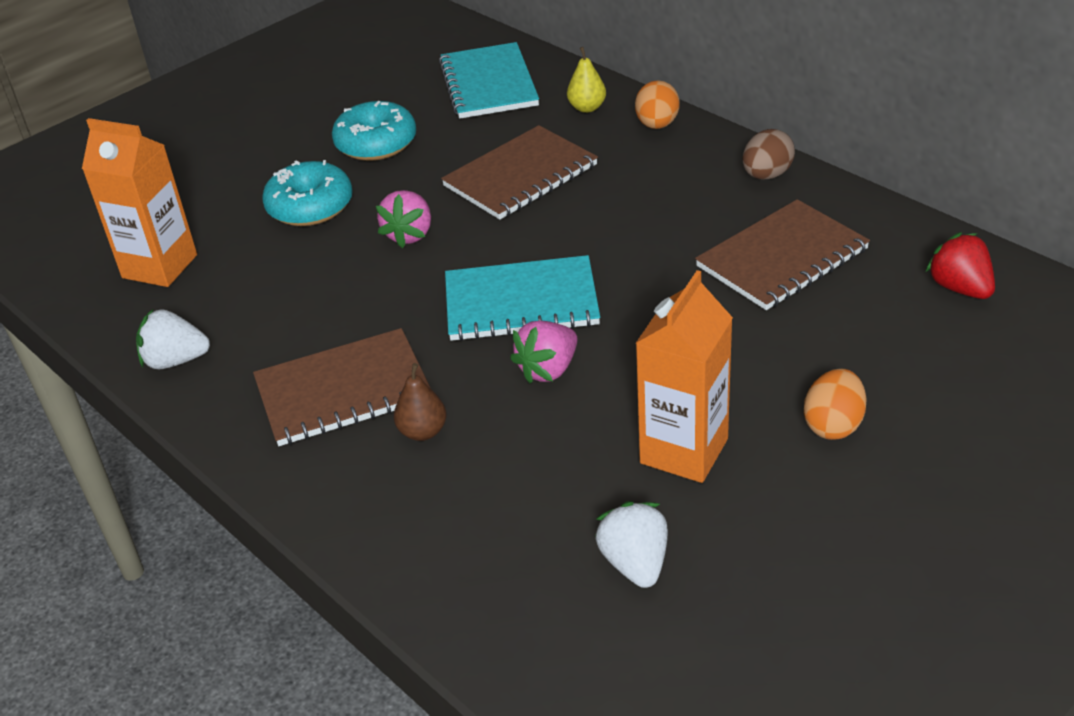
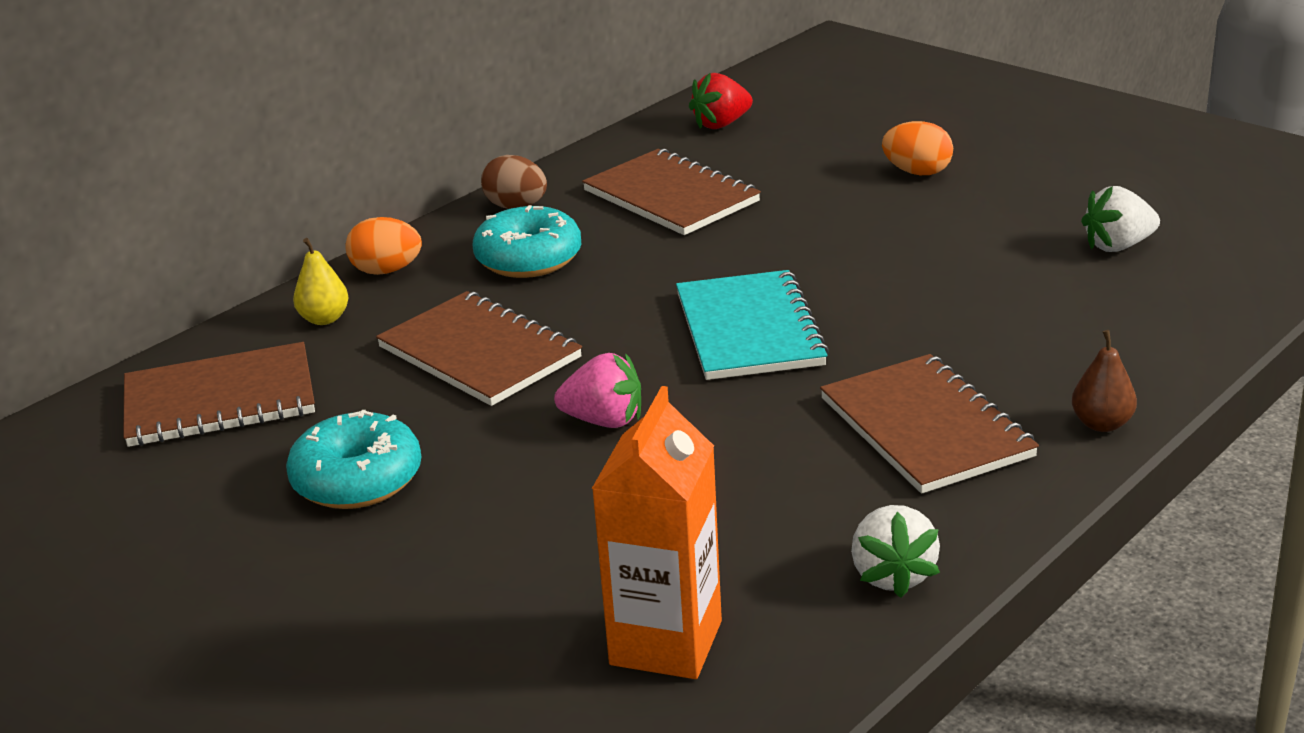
camera: 95 degrees left, 10 degrees down
turquoise donut [262,160,353,226] -> turquoise donut moved to [473,205,581,278]
brown pear [394,363,447,441] -> brown pear moved to [1072,330,1137,432]
turquoise notebook [439,42,539,119] -> brown notebook [123,342,315,447]
pink strawberry [510,321,577,384] -> none
orange carton [636,270,733,483] -> none

